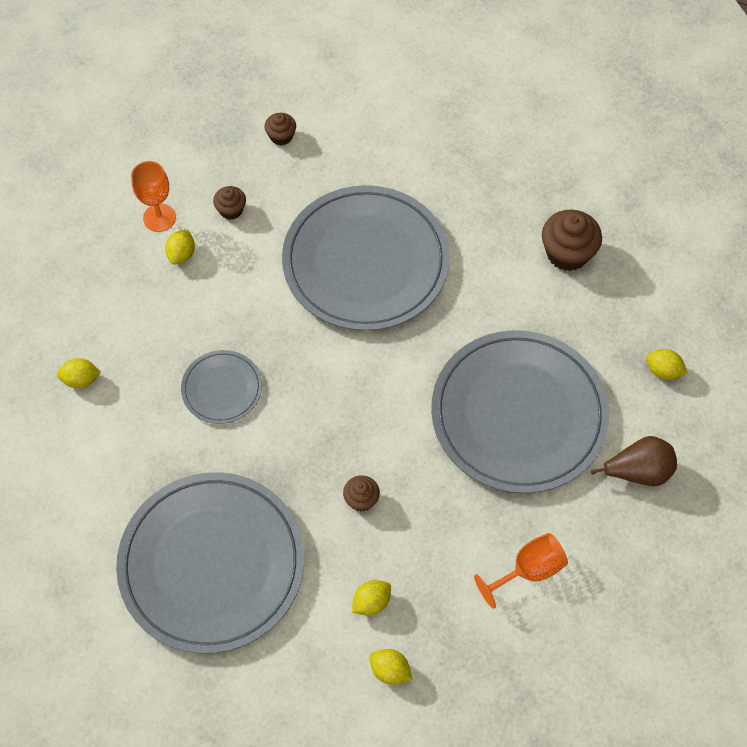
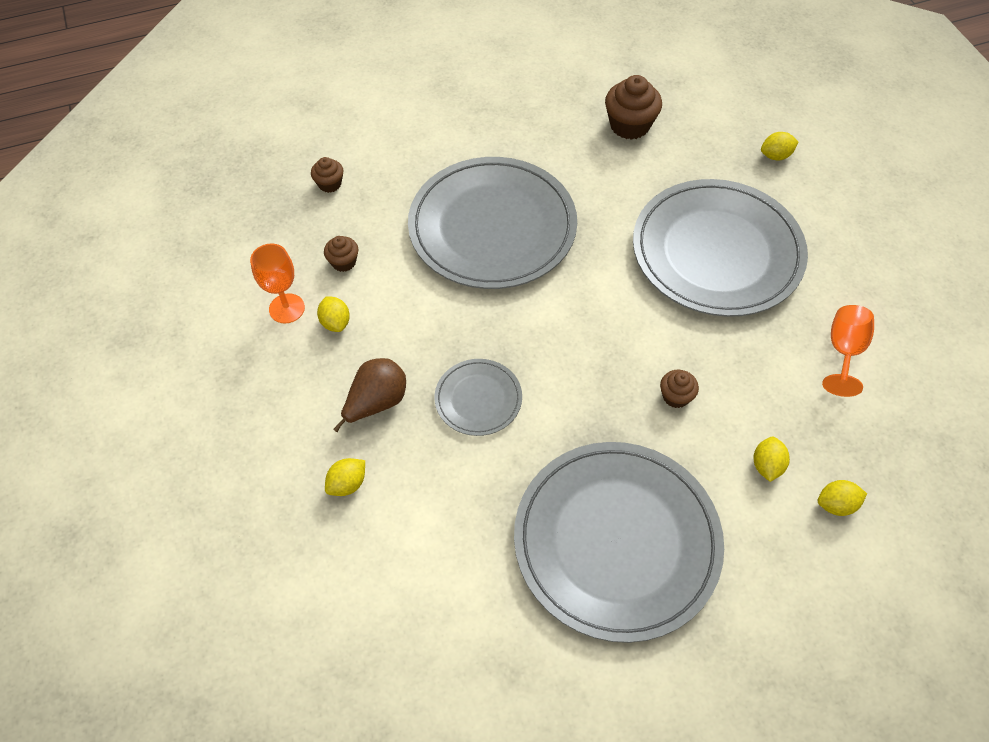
camera: 40 degrees left, 5 degrees down
brown pear [591,436,677,487] -> brown pear moved to [333,358,406,432]

